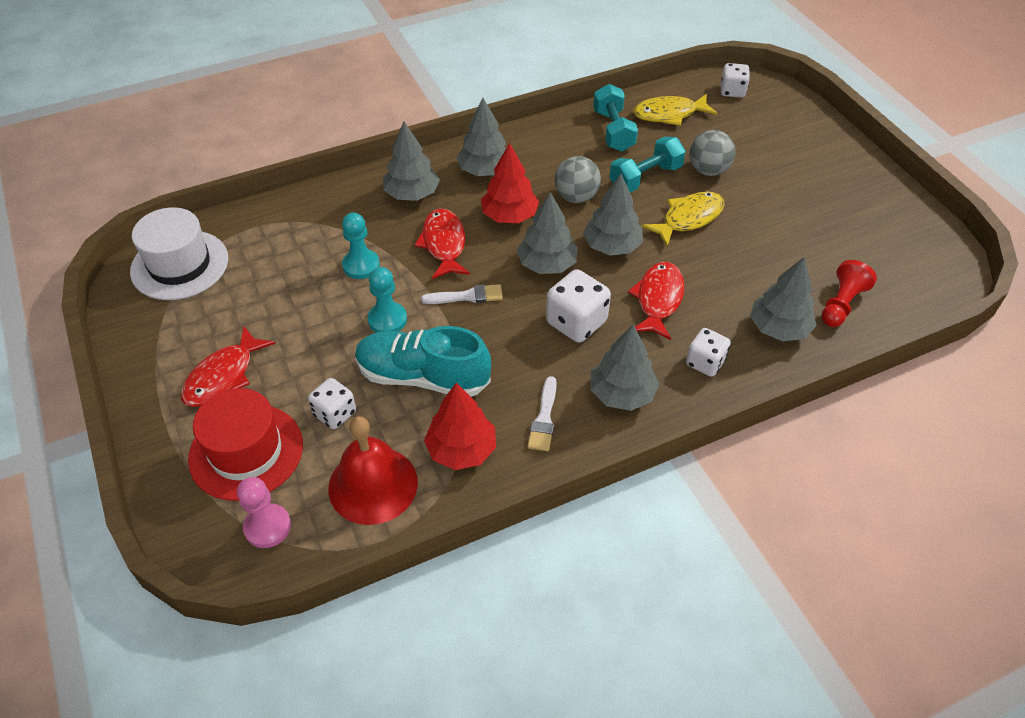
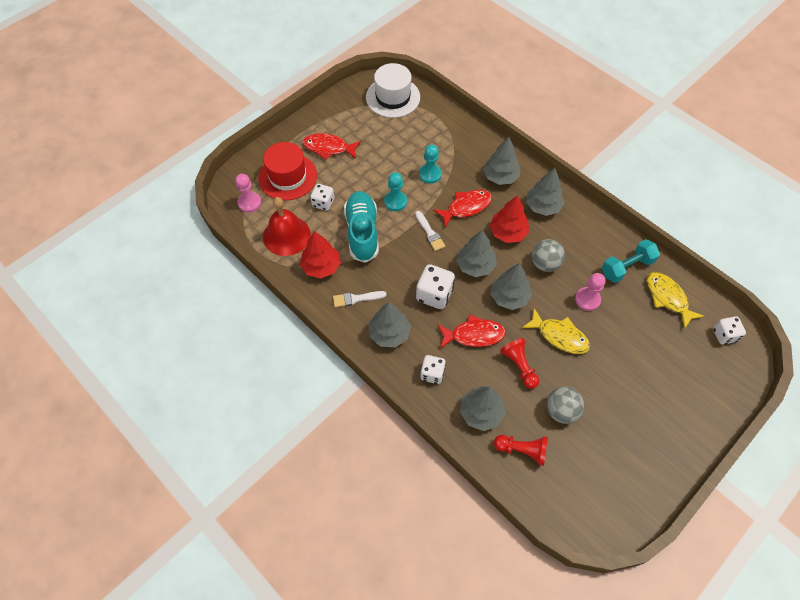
camera: 70 degrees right, 10 degrees up
turquoise dumbbell [609,137,686,192] -> pink pawn [575,273,606,311]
grey ball [689,130,735,176] -> grey ball moved to [547,387,584,424]
none -> red pawn [500,338,539,389]

